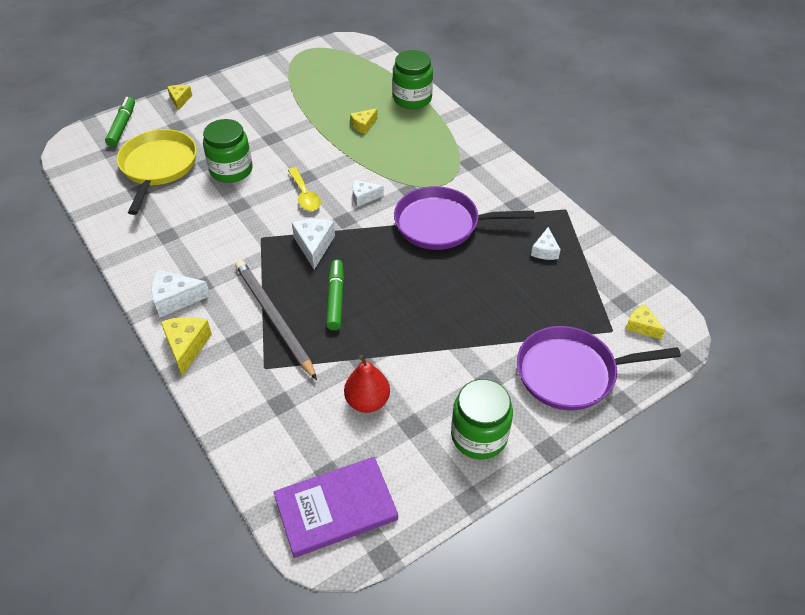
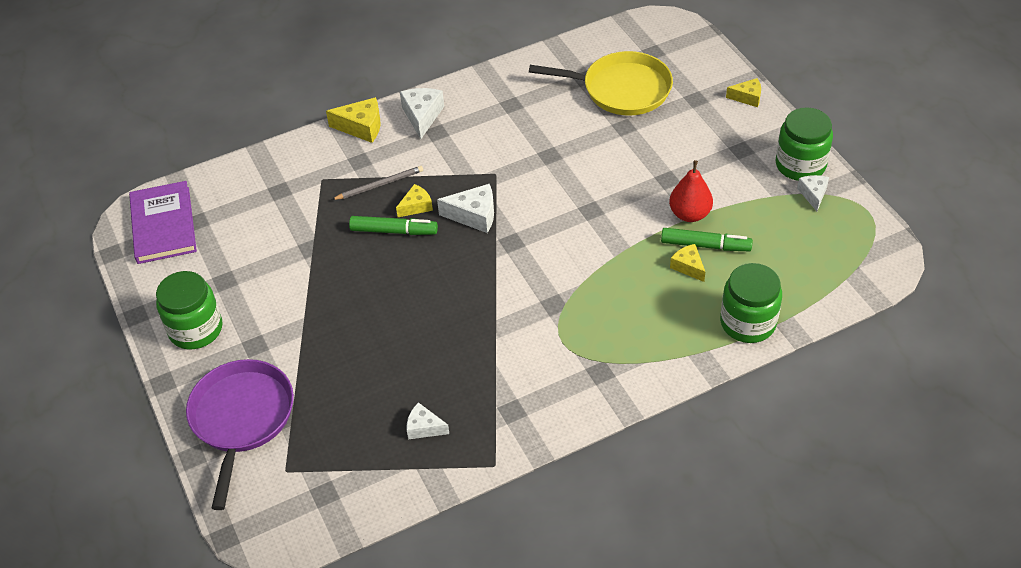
camera: 100 degrees right, 0 degrees up
green marker [105,97,135,147] -> green marker moved to [661,228,753,251]
green jar [203,119,252,183] -> green jar moved to [775,107,833,181]
grey pencil [235,260,317,380] -> grey pencil [331,166,423,200], size x0.56
yellow spoon [288,167,321,211] -> none
red pear [344,355,390,413] -> red pear moved to [669,160,713,222]
white cheese [353,180,384,207] -> white cheese moved to [797,175,829,211]
purple pan [394,186,534,250] -> none
yellow cheese [625,304,665,339] -> yellow cheese moved to [396,184,433,217]

